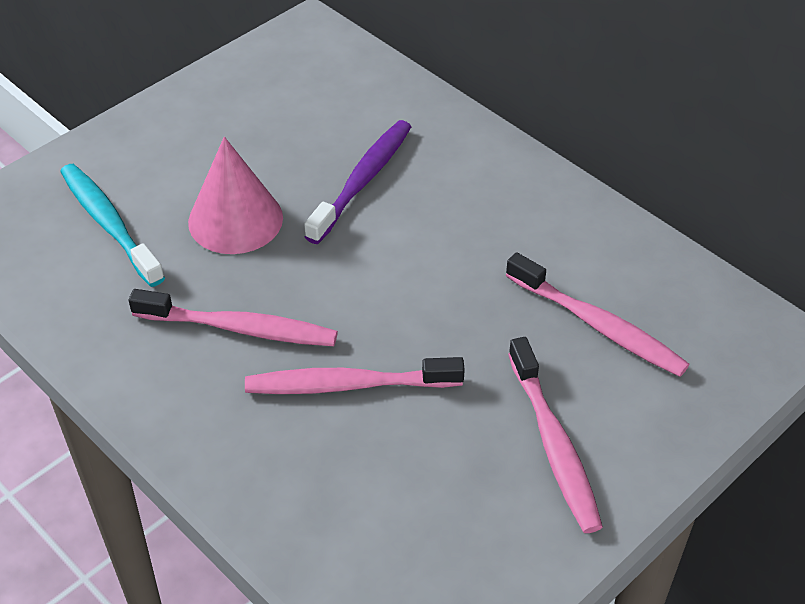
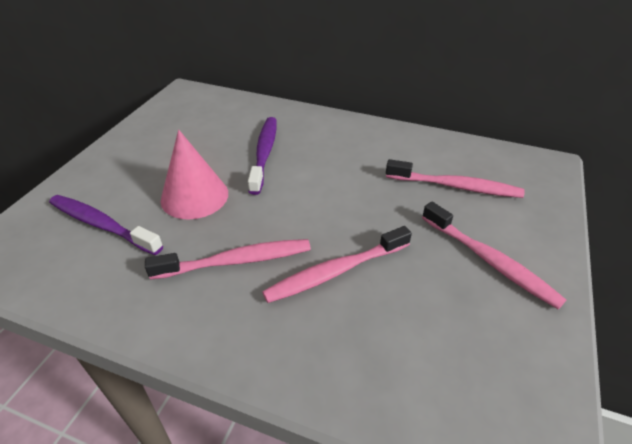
camera: 25 degrees left, 5 degrees down
turquoise toothbrush [60,164,165,287] -> purple toothbrush [49,195,163,255]

